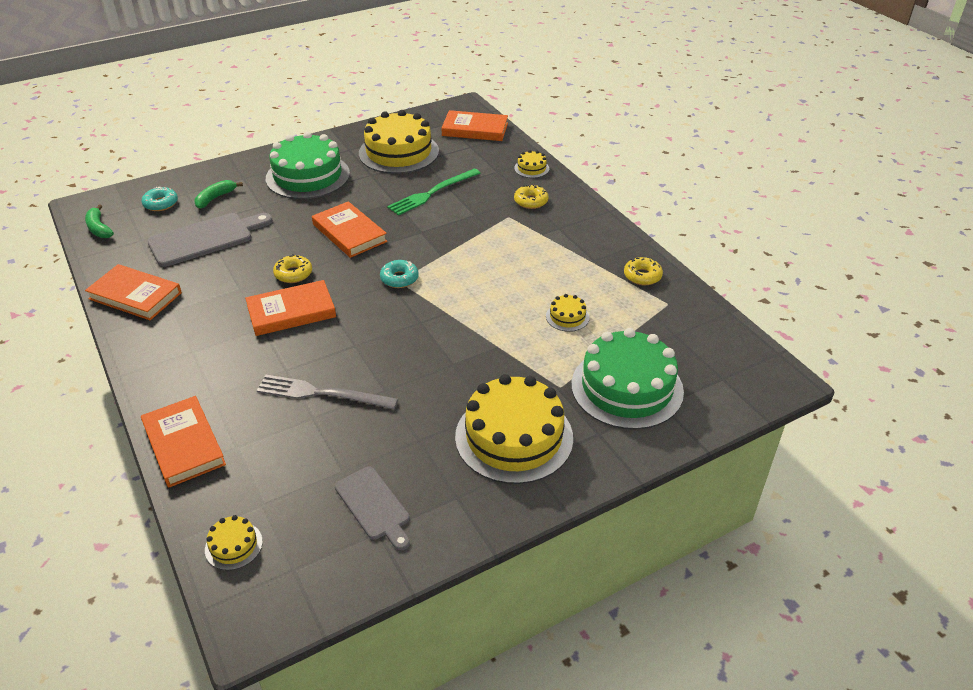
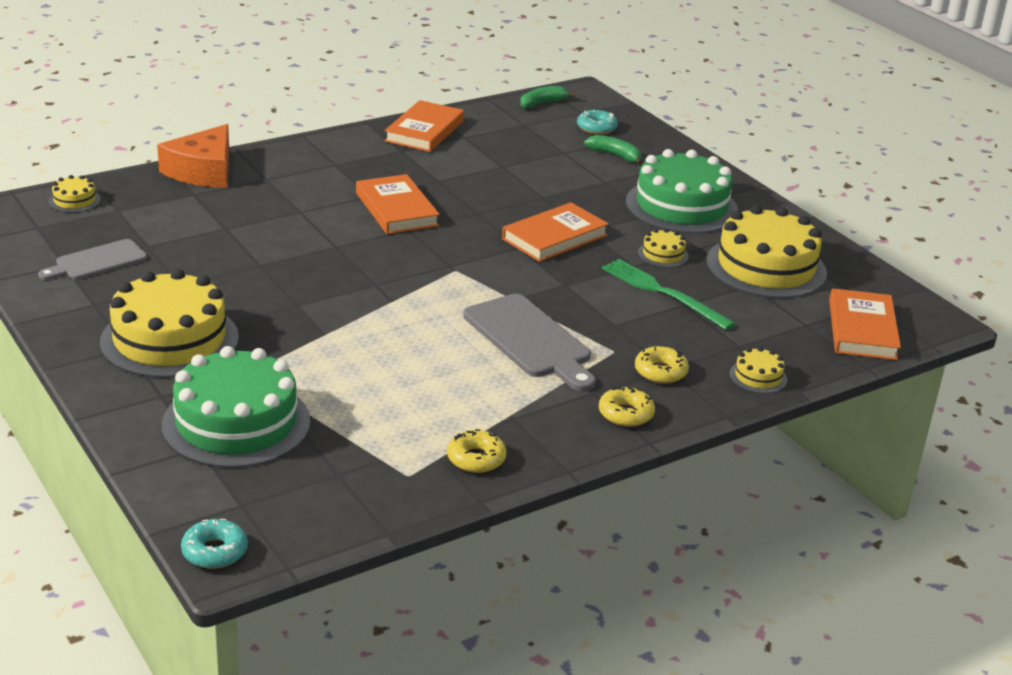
camera: 85 degrees right, 10 degrees down
orange book [141,396,226,488] -> orange cheese [157,124,229,188]
grey cutting board [147,213,273,267] -> grey cutting board moved to [463,294,596,391]
grey fork [256,375,398,409] -> none
yellow donut [273,254,312,283] -> yellow donut moved to [599,386,655,427]
turquoise donut [380,260,419,288] -> turquoise donut moved to [181,519,248,569]
yellow cake [546,294,589,332] -> yellow cake moved to [638,229,689,268]

